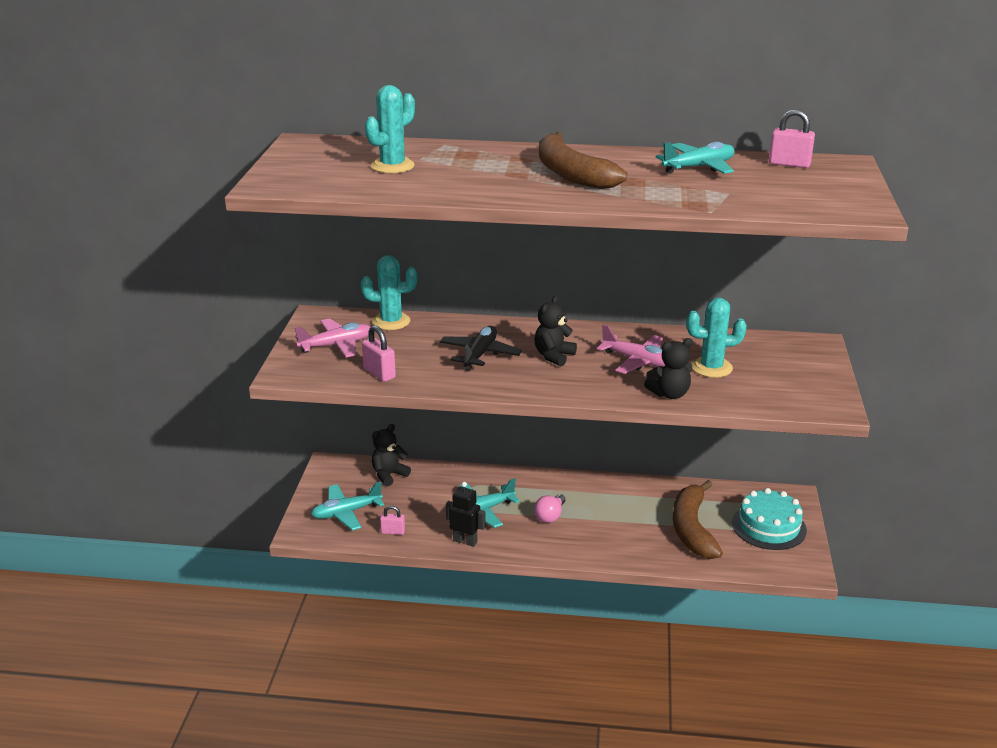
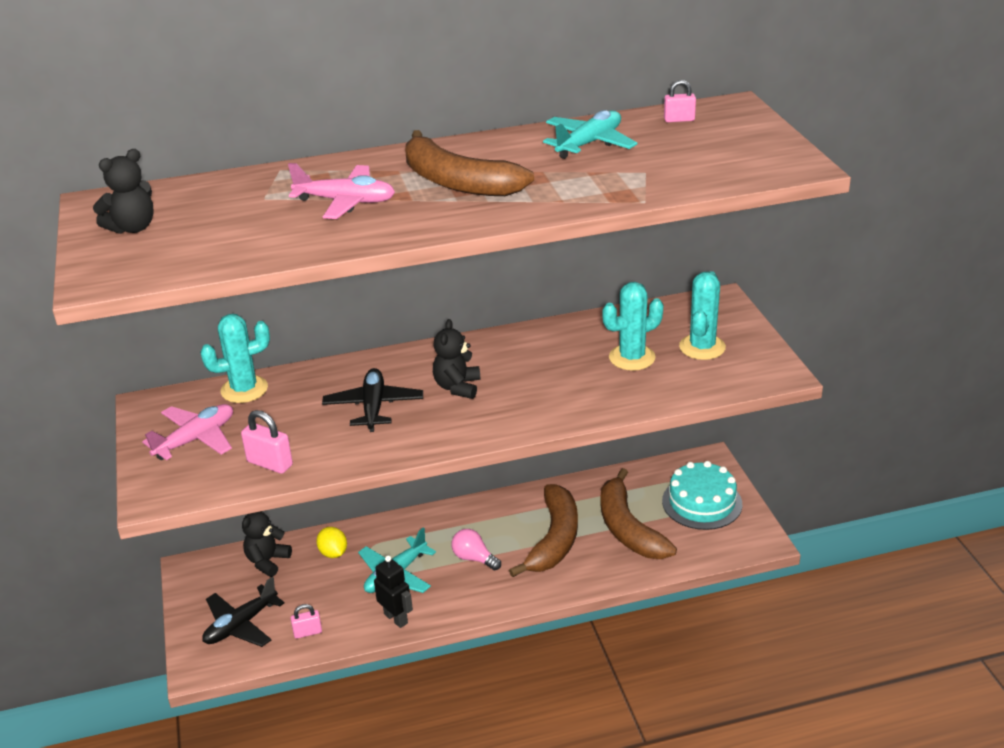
camera: 20 degrees left, 5 degrees up
turquoise plane [311,481,384,530] -> black plane [202,577,285,647]
turquoise cactus [365,85,415,173] -> turquoise cactus moved to [679,271,726,360]
black robot [446,482,485,547] -> black robot turned 45 degrees clockwise [374,556,413,628]
pink light bulb [534,494,566,523] -> pink light bulb turned 120 degrees clockwise [452,529,501,571]
pink plane [597,325,665,374] -> pink plane moved to [288,163,395,219]
black teddy bear [644,338,693,399] -> black teddy bear moved to [93,149,154,234]
pink padlock [769,109,815,168] -> pink padlock [664,80,696,122], size x0.66
none -> yellow lemon [316,527,347,558]
none -> brown banana [509,484,578,577]

